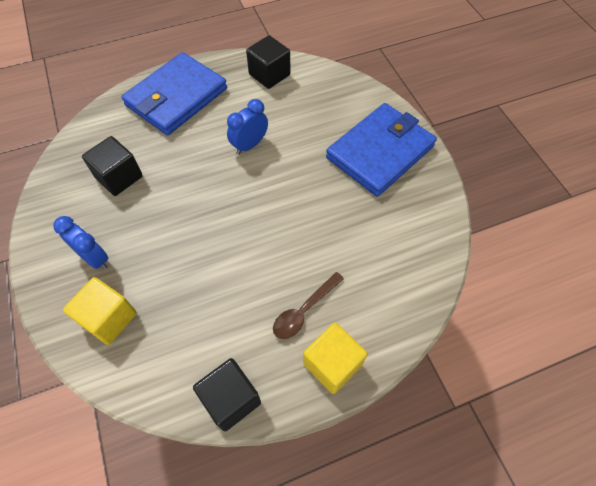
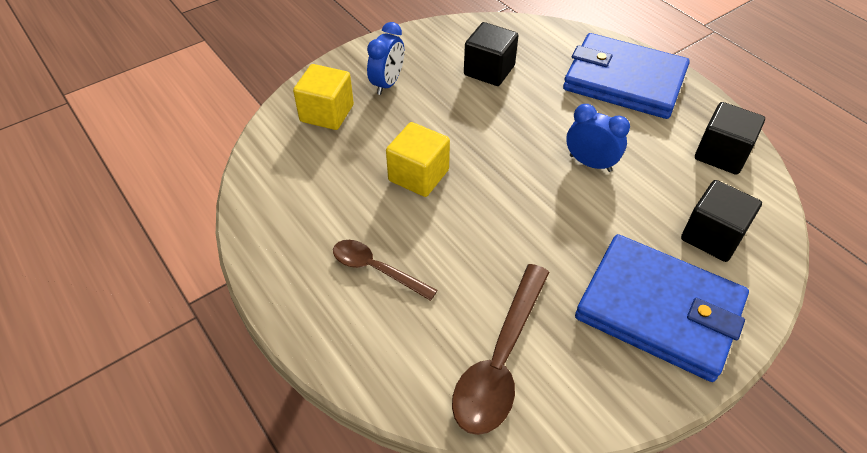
camera: 75 degrees right, 10 degrees down
black cube [193,358,261,432] -> black cube moved to [681,180,762,262]
yellow cube [303,323,368,394] -> yellow cube moved to [386,122,450,197]
none -> brown spoon [452,264,550,435]

